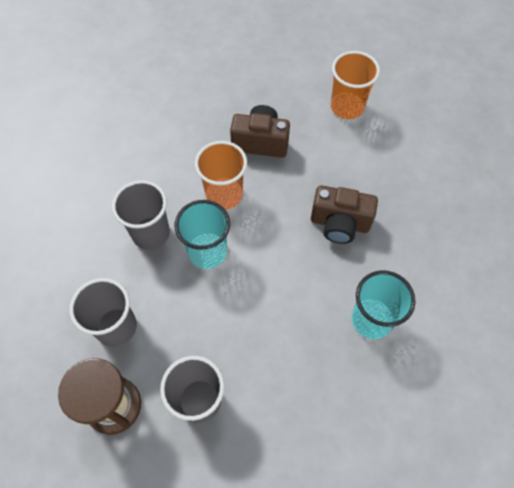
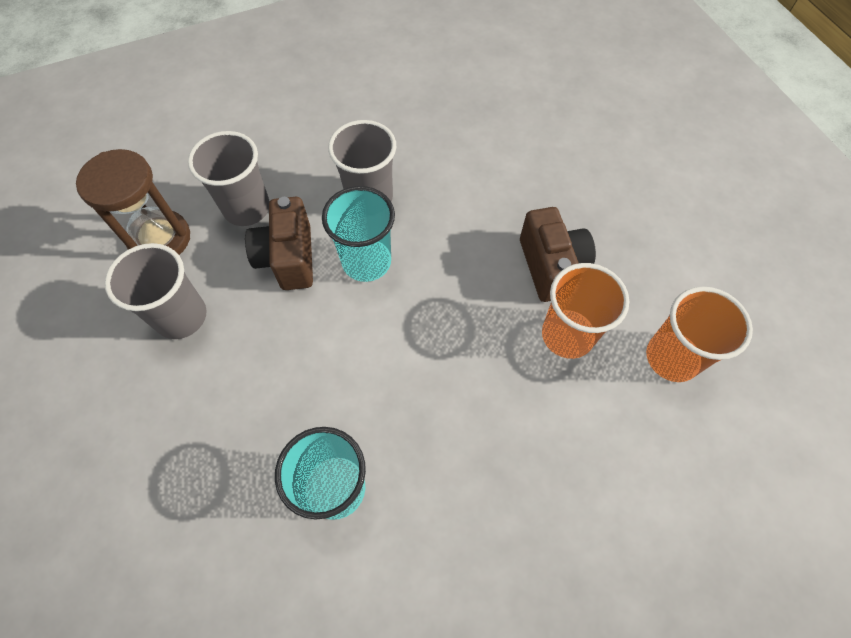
camera: 70 degrees right, 0 degrees up
orange cup [195,141,247,210] -> orange cup moved to [542,263,629,359]
brown camera [311,185,378,244] -> brown camera moved to [245,197,313,290]

